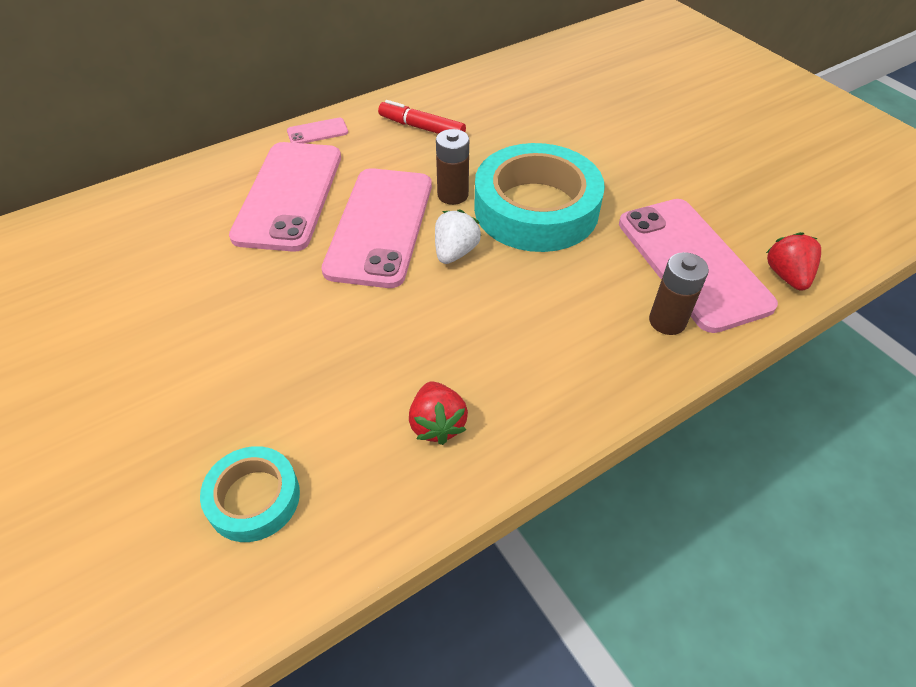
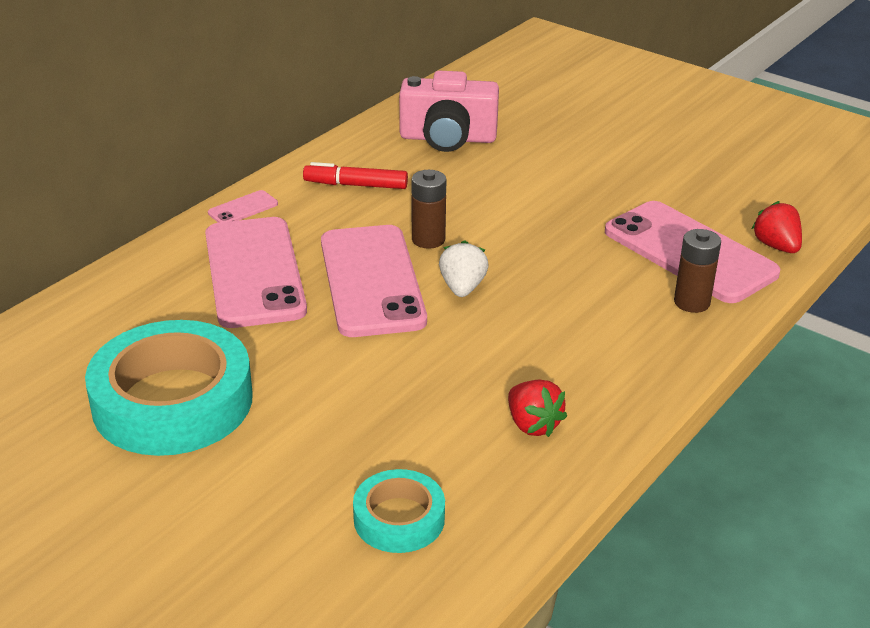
camera: 20 degrees left, 15 degrees down
turquoise tape [474,143,605,252] -> turquoise tape moved to [85,320,253,456]
none -> pink camera [399,71,499,152]

